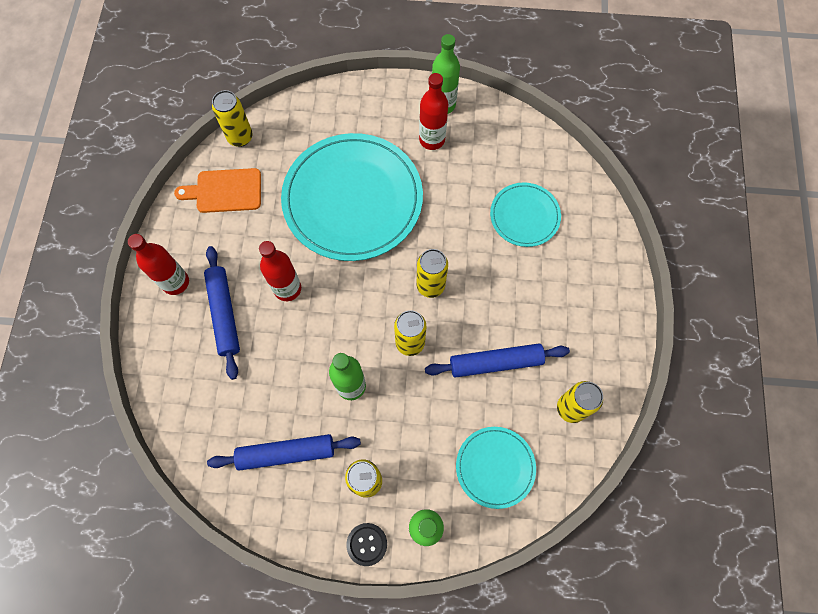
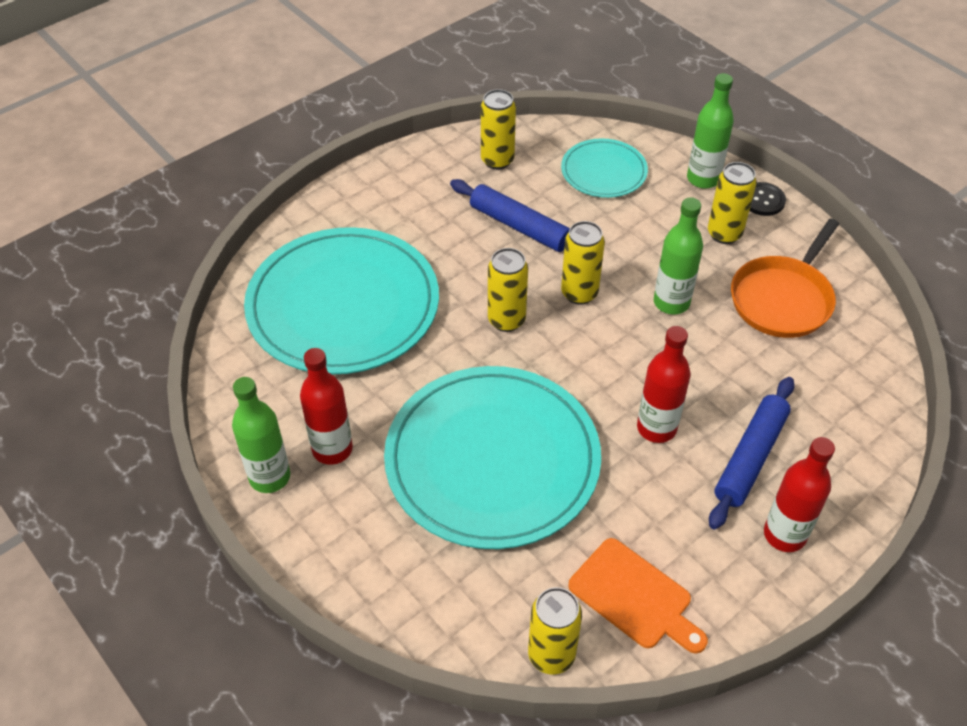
camera: 135 degrees left, 20 degrees down
blue rolling pin [207,434,361,471] -> orange pan [731,219,839,338]
turquoise plate [490,182,561,247] -> turquoise plate [244,227,439,374], size x2.01

